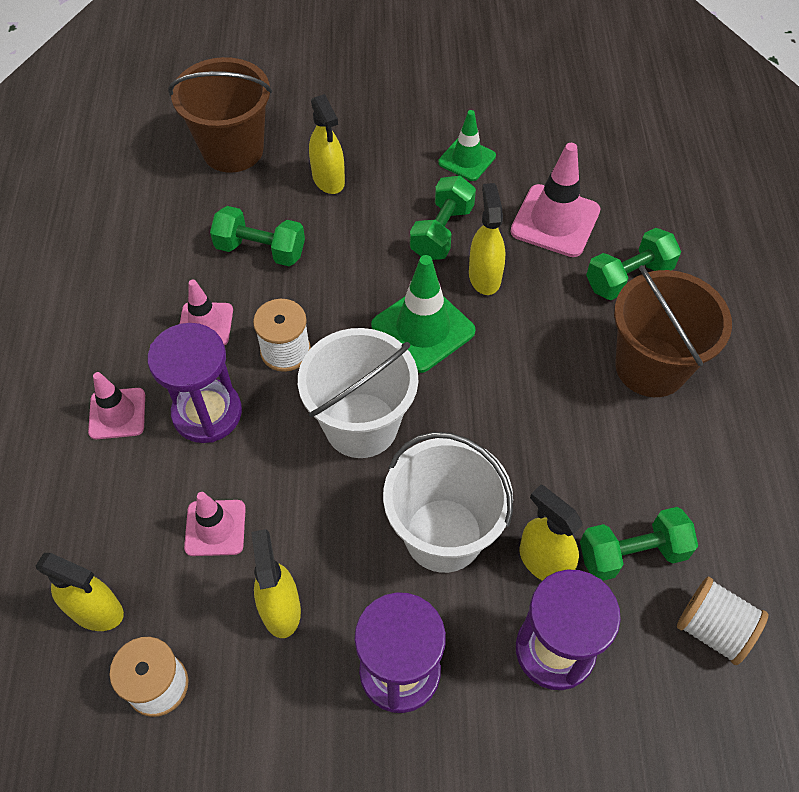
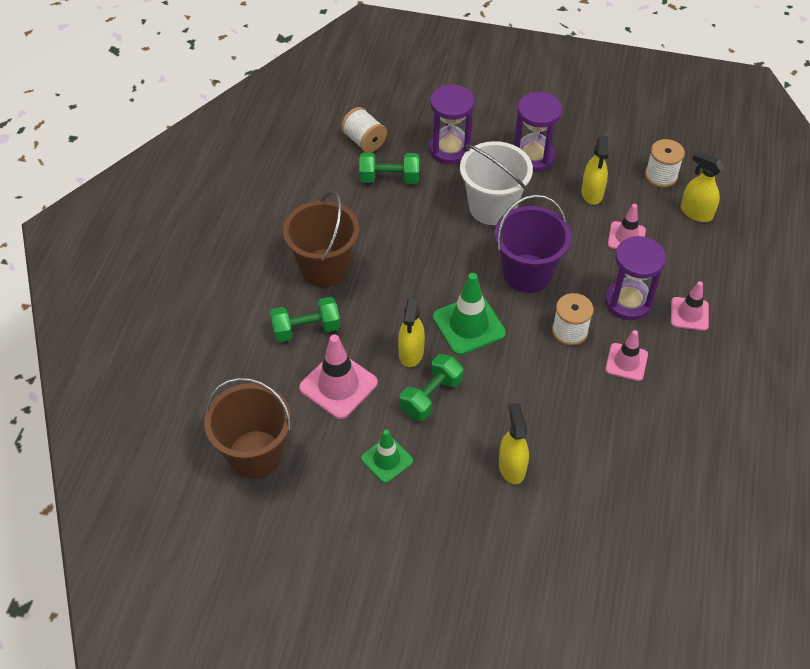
camera: 165 degrees left, 5 degrees down
brown bucket [168,57,272,173] -> brown bucket moved to [204,378,291,479]
green dumbbell [210,206,305,266] -> none
white bucket [298,328,418,458] -> purple bucket [494,194,571,293]
yellow spray bottle [519,485,583,581] -> none

